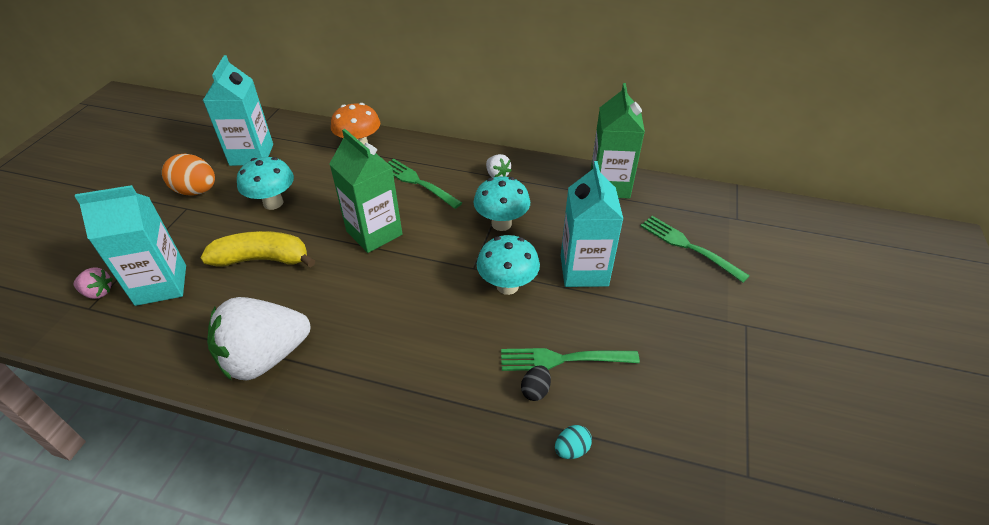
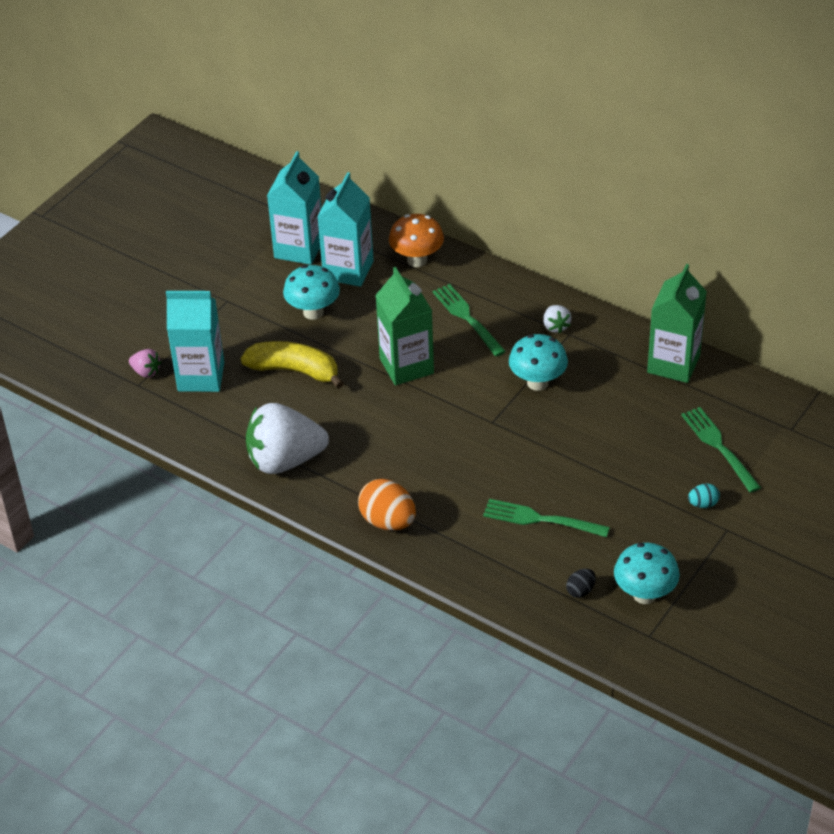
camera: 20 degrees right, 0 degrees up
orange egg [162,154,215,195] -> orange egg moved to [358,479,416,530]
turquoise mushroom [477,235,540,295] -> turquoise mushroom moved to [614,543,680,604]
black egg [521,365,551,401] -> black egg moved to [566,569,596,598]
turquoise egg [555,425,592,459] -> turquoise egg moved to [688,483,720,508]
turquoise carton [561,161,623,287] -> turquoise carton moved to [317,172,374,287]

